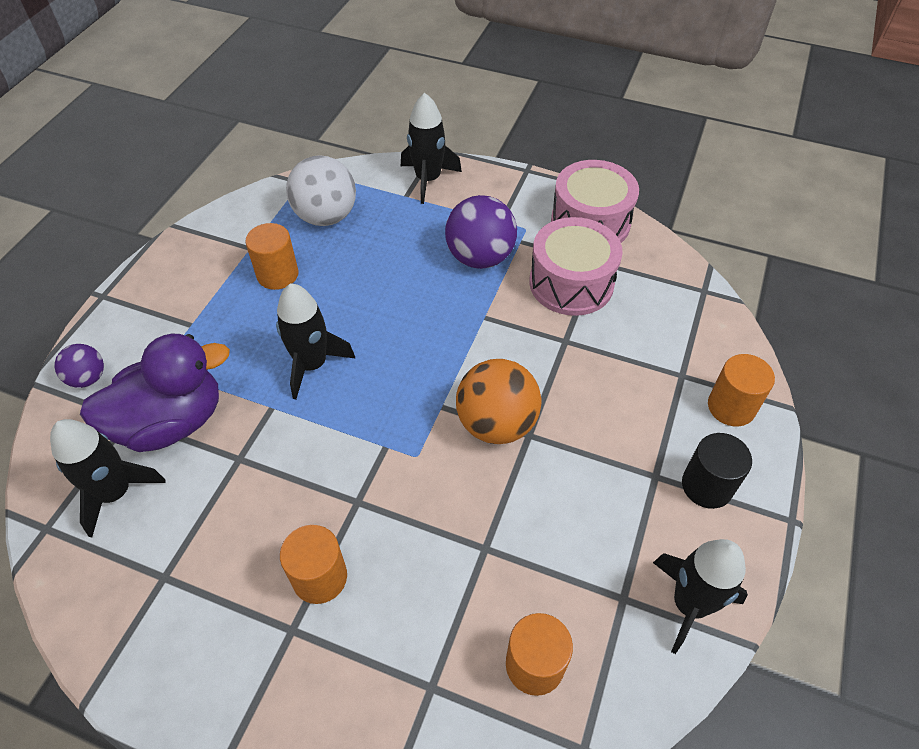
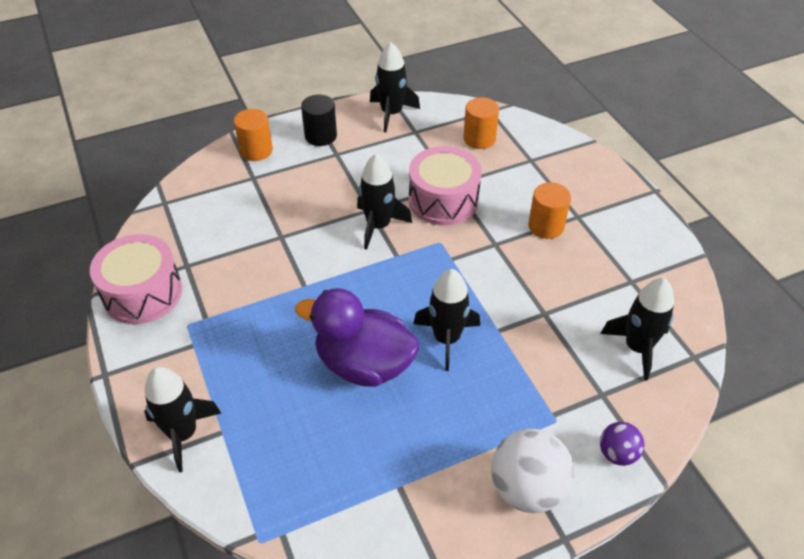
camera: 135 degrees left, 5 degrees down
purple duck [80,334,230,452] -> purple duck moved to [295,288,419,387]
orange cylinder [245,223,299,290] -> none
white ball [286,155,356,226] -> white ball moved to [491,428,574,513]
purple ball [445,195,517,269] -> none
orange ball [456,359,541,444] -> black rocket [357,154,412,250]
pink drum [529,217,623,316] -> pink drum moved to [409,146,482,226]

